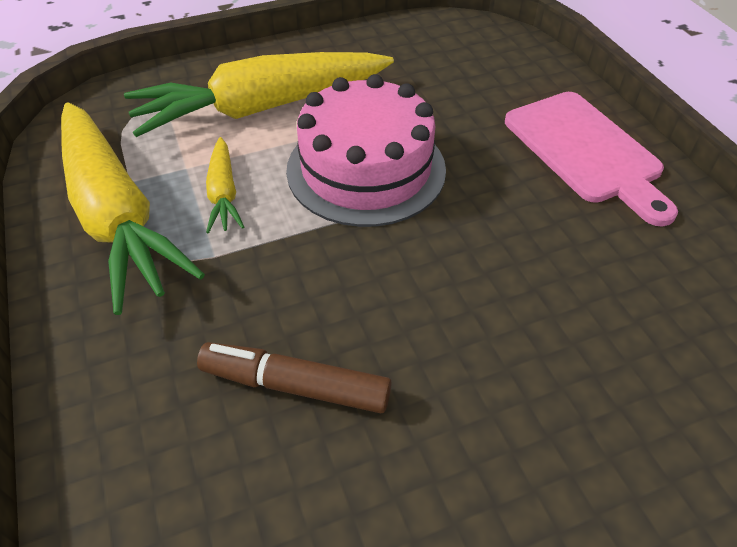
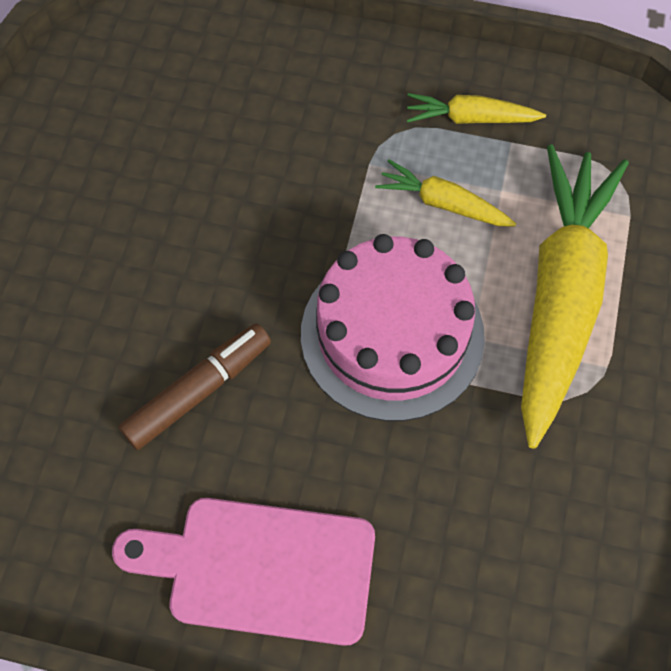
camera: 125 degrees right, 15 degrees up
yellow carrot [61,102,205,315] -> yellow carrot [407,93,546,124], size x0.45
brown marker [197,342,392,413] -> brown marker moved to [118,323,271,450]

